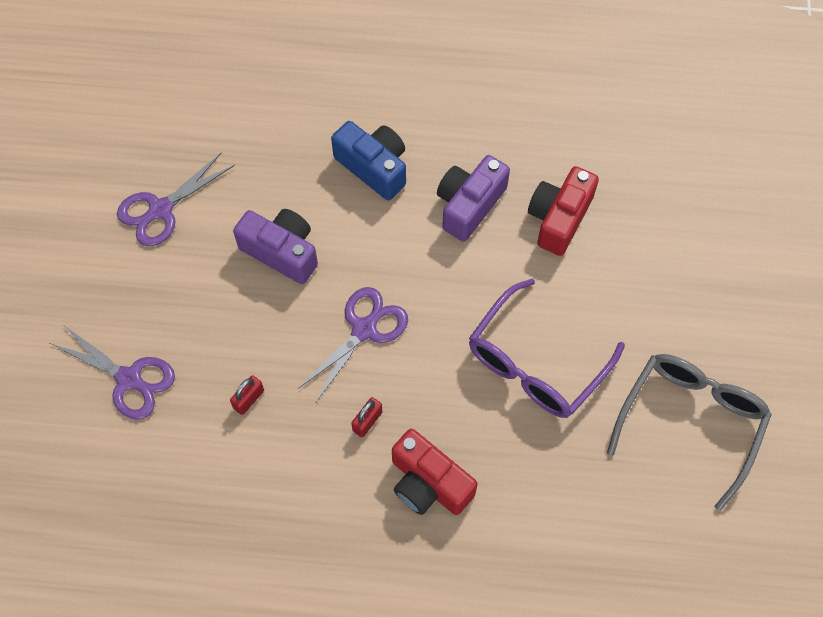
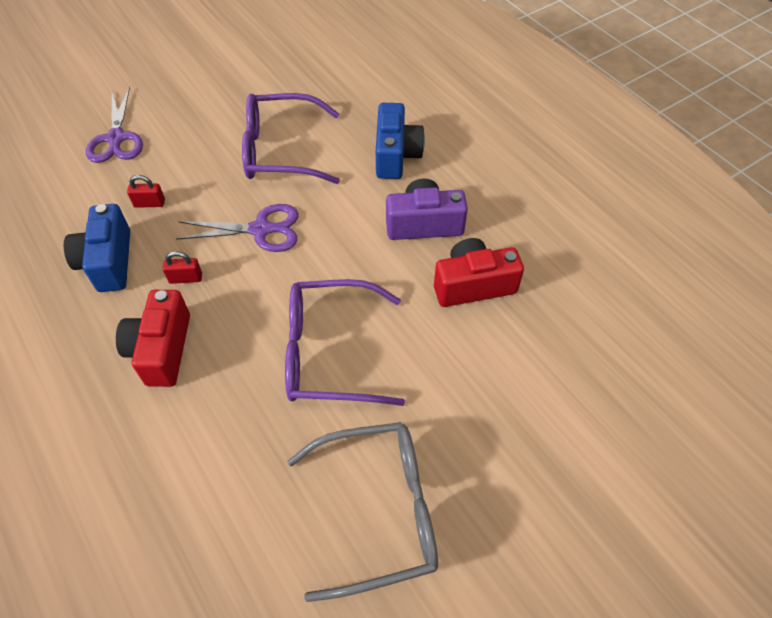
camera: 50 degrees right, 10 degrees down
purple scissors [117,152,235,246] -> none
purple camera [233,209,318,284] -> purple glasses [242,93,340,184]
none -> blue camera [64,204,130,292]

